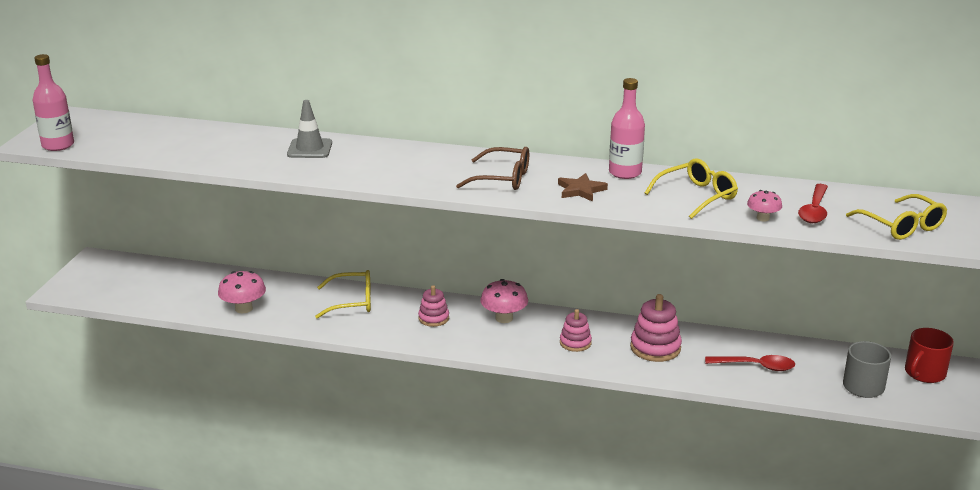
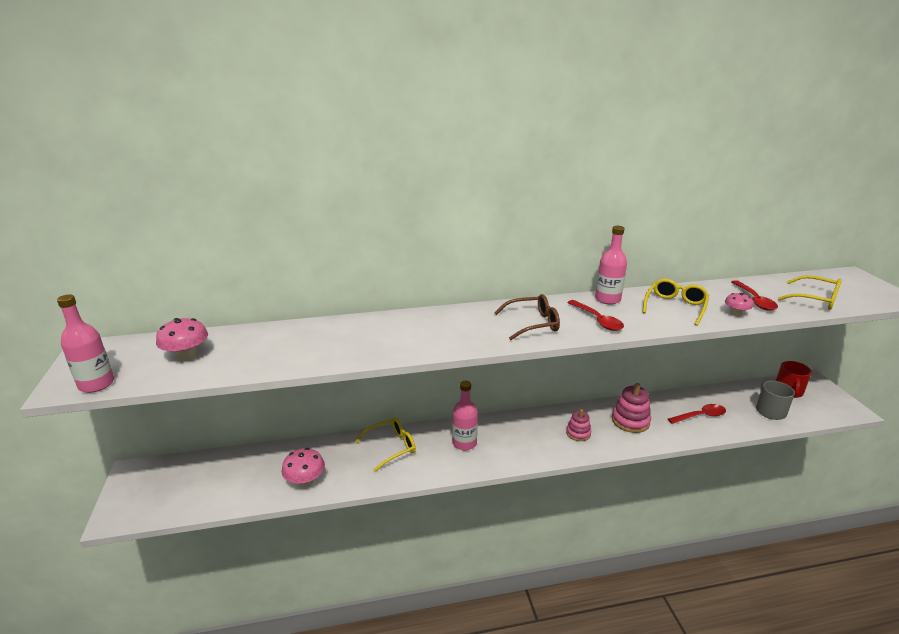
camera: 25 degrees left, 0 degrees up
grey traffic cone [287,100,332,158] -> none
pink stacking toy [418,285,449,327] -> pink bottle [452,381,478,450]
pink mushroom [480,279,528,323] -> pink mushroom moved to [156,318,208,361]
brown star [558,173,608,202] -> red spoon [567,300,624,331]

